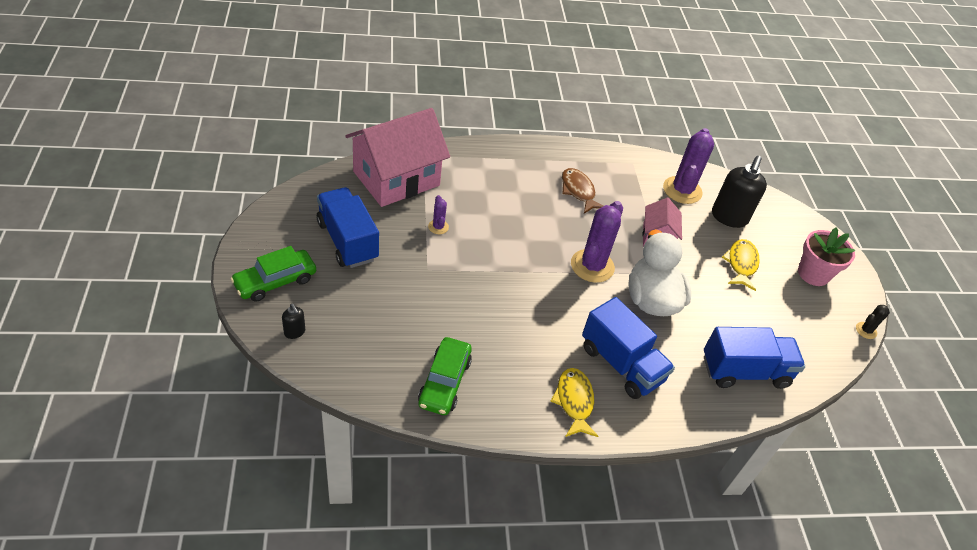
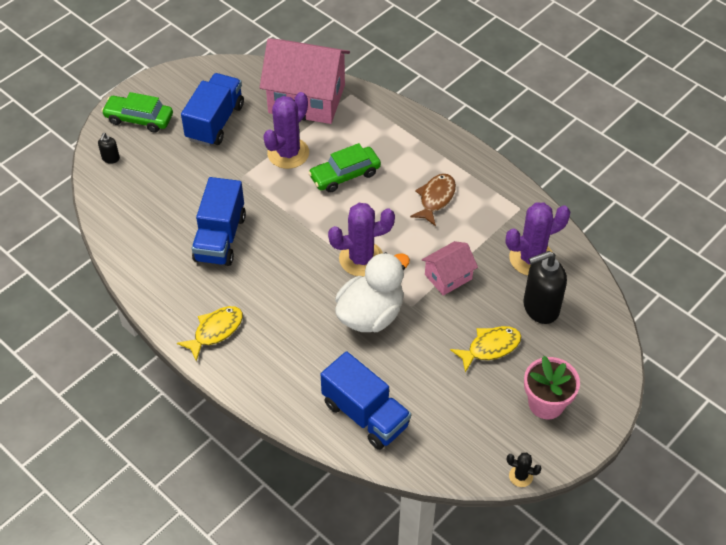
camera: 55 degrees right, 5 degrees up
green car [418,337,472,415] -> green car moved to [308,143,381,193]
purple cactus [428,195,449,234] -> purple cactus [263,92,309,169], size x2.12
blue truck [582,297,675,399] -> blue truck moved to [192,177,246,266]

